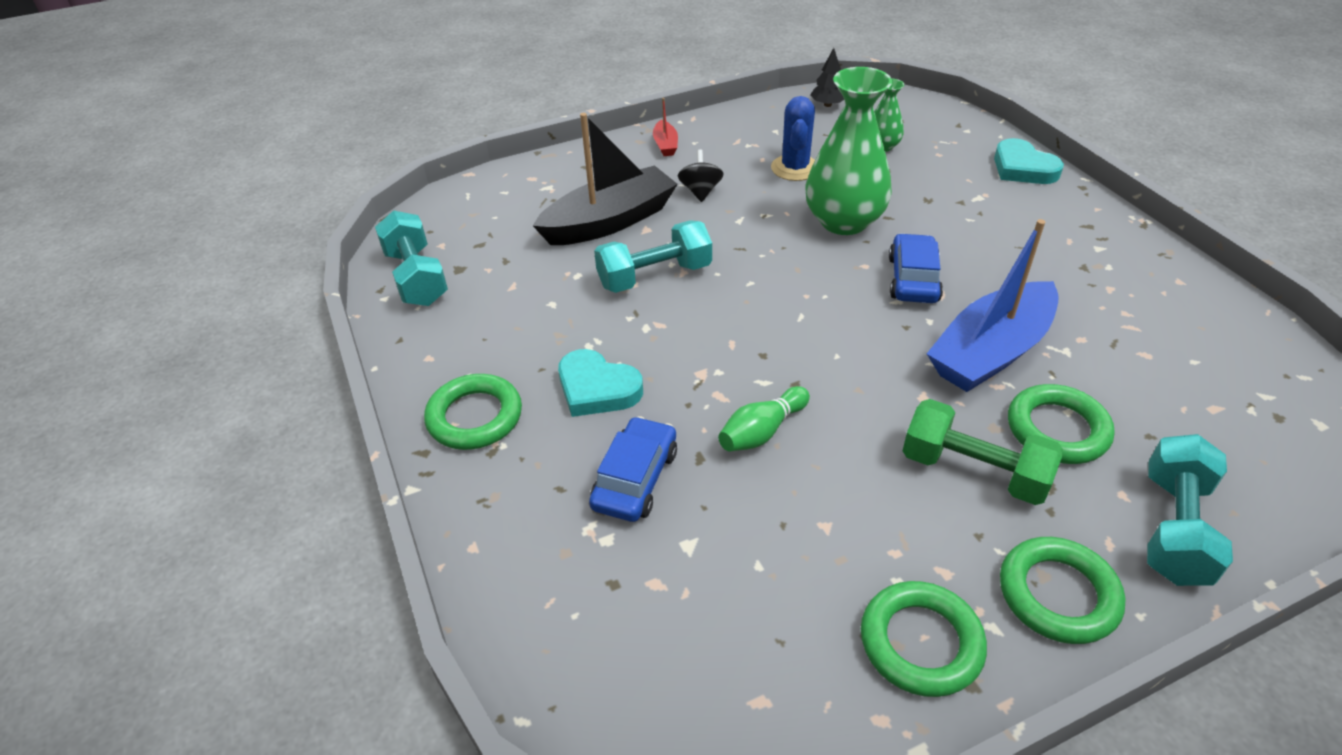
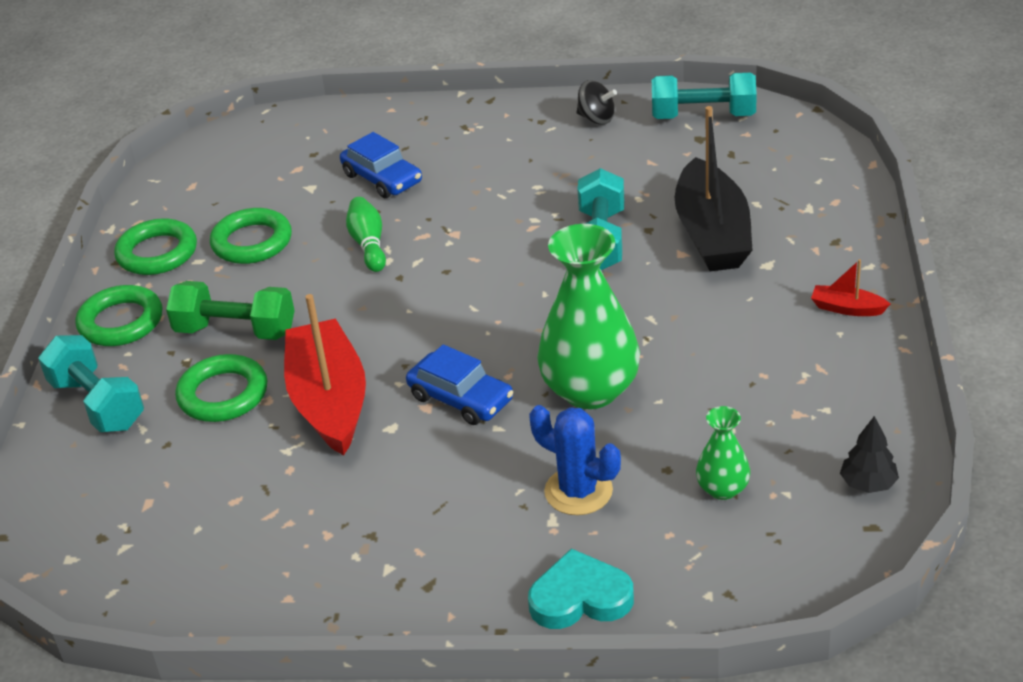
camera: 120 degrees right, 5 degrees down
green ring [424,374,522,450] -> green ring moved to [210,208,292,264]
turquoise heart [558,349,643,417] -> none
black spinning top [678,150,724,202] -> black spinning top moved to [576,80,617,125]
blue cactus [771,96,815,181] -> blue cactus moved to [529,405,621,515]
green dumbbell [903,399,1063,505] -> green dumbbell turned 45 degrees clockwise [166,281,295,340]
blue boat [926,219,1059,392] -> red boat [284,294,366,456]

